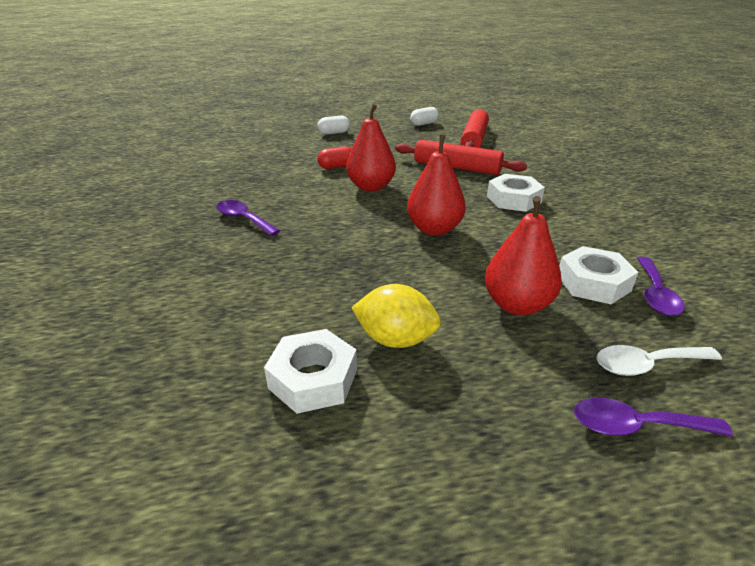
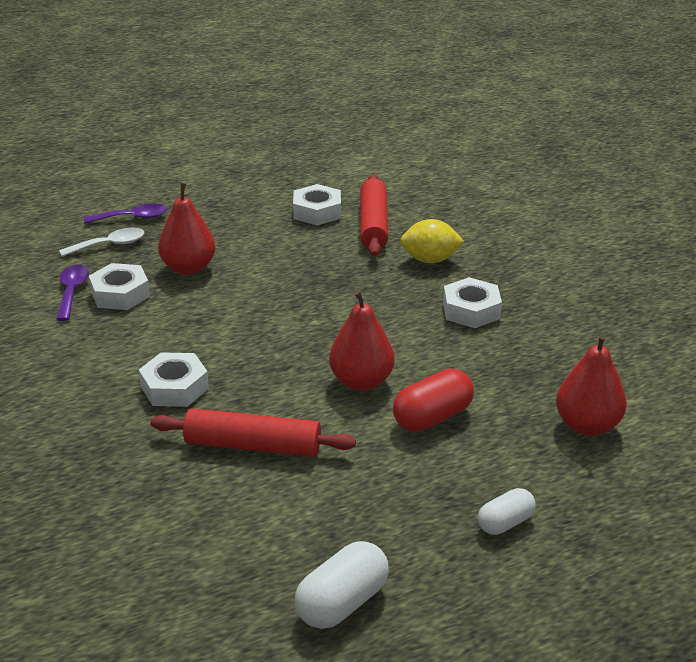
camera: 165 degrees right, 0 degrees up
purple spoon [216,200,280,236] -> white nut [443,277,502,328]
red capsule [317,146,352,169] -> red capsule [393,369,474,432], size x1.56
yellow lemon [351,284,441,348] -> yellow lemon moved to [400,219,464,263]
red pear [407,135,466,236] -> red pear moved to [556,334,627,436]
white capsule [410,107,439,126] -> white capsule [295,541,389,629], size x1.56
red rolling pin [461,109,489,148] -> red rolling pin moved to [360,174,388,256]

